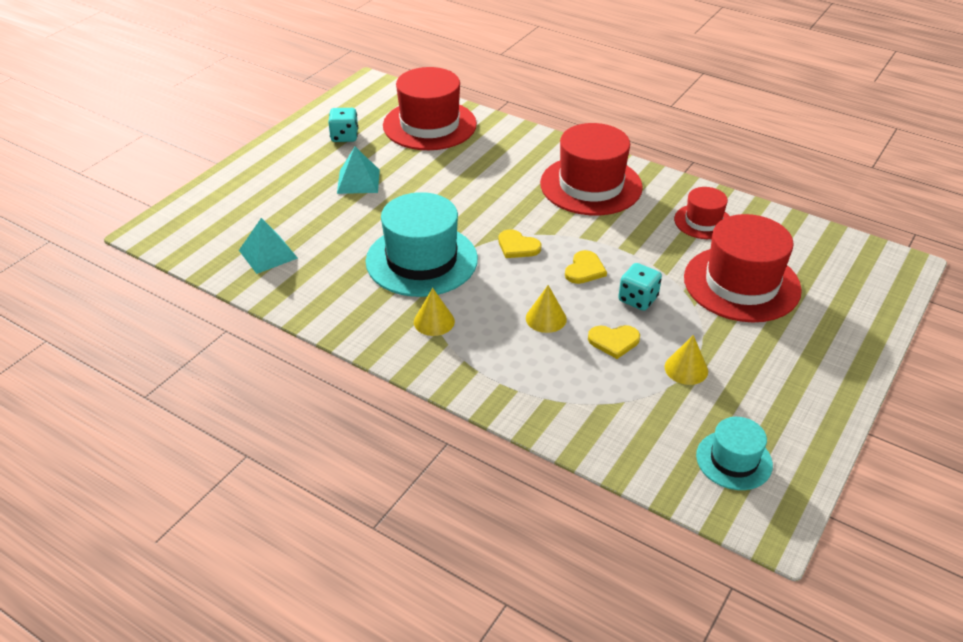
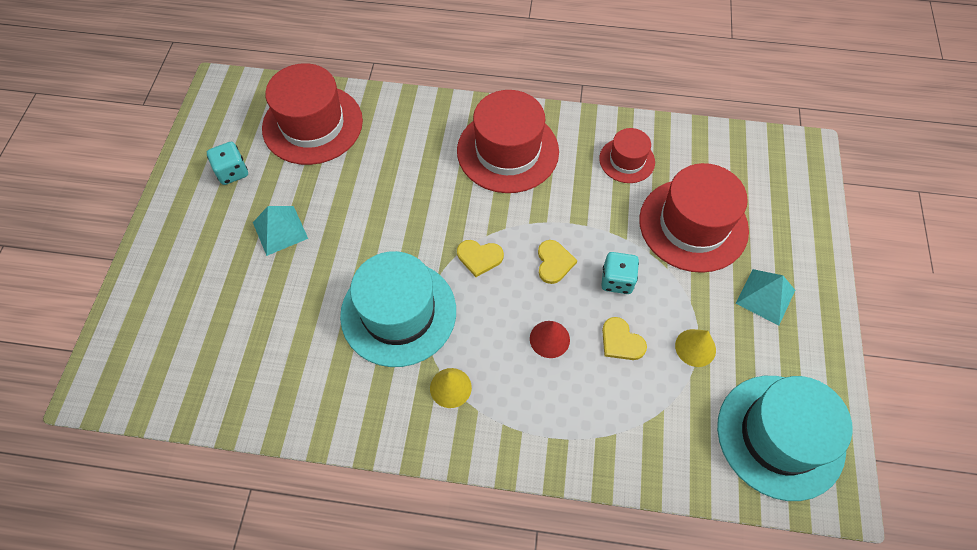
camera: 25 degrees left, 20 degrees up
turquoise pyramid [239,218,298,274] -> turquoise pyramid moved to [736,269,795,325]
yellow cone [526,285,567,333] -> red cone [530,321,570,358]
yellow heart [588,325,640,359] -> yellow heart turned 75 degrees clockwise [602,317,647,360]
turquoise hat [696,417,773,490] -> turquoise hat [717,376,853,501], size x1.85

